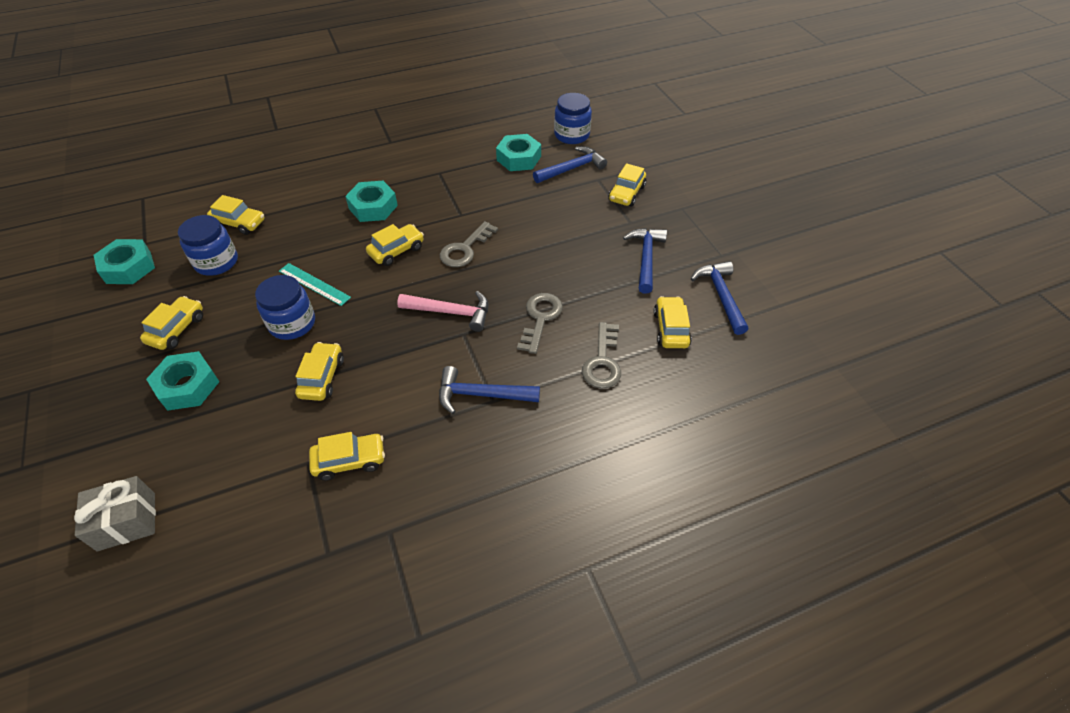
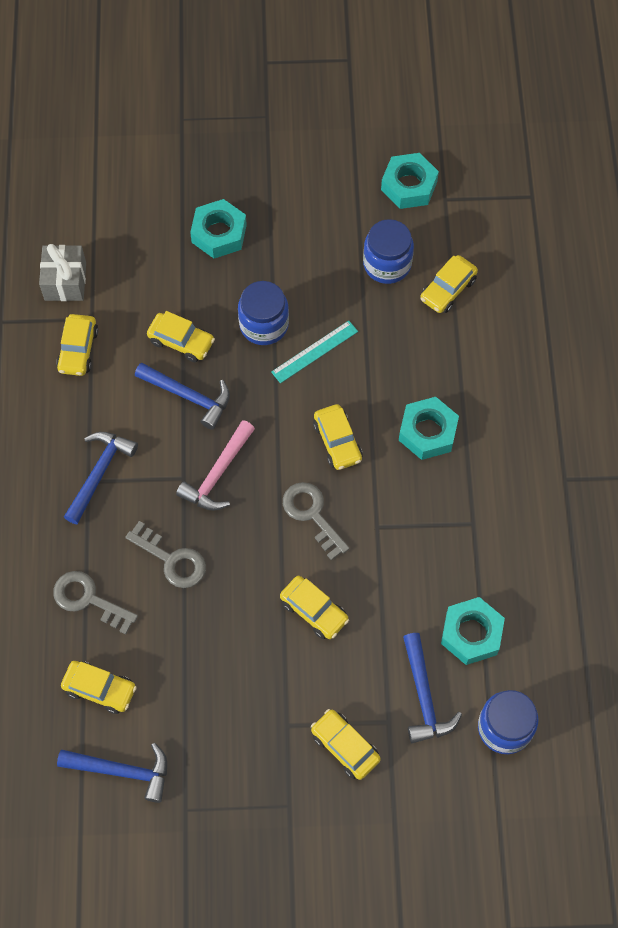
camera: 110 degrees right, 15 degrees up
grey gift [74,476,156,551] -> grey gift moved to [39,244,86,301]
yellow car [140,296,203,350] -> yellow car moved to [280,576,349,639]
blue hammer [623,228,667,294] -> blue hammer moved to [135,362,230,430]

